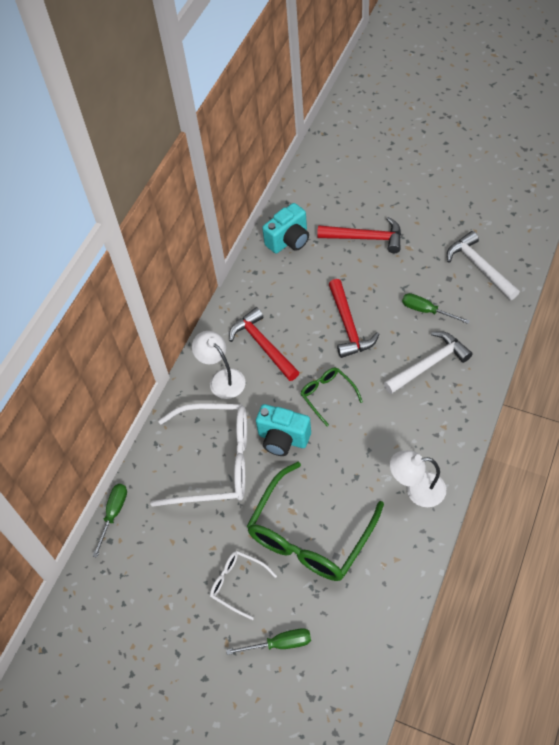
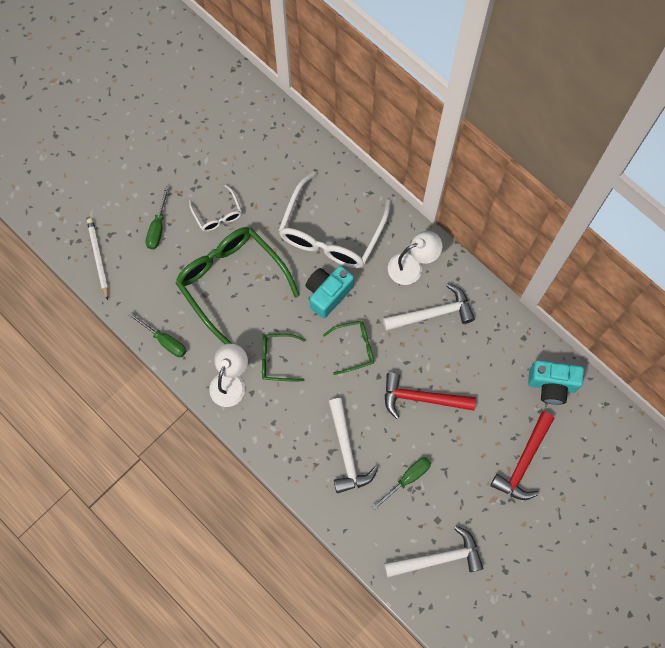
camera: 105 degrees right, 15 degrees up
green screwdriver [92,484,127,558] -> green screwdriver moved to [128,312,186,357]
white glasses [210,551,277,620] -> white glasses turned 105 degrees clockwise [189,185,242,232]
red hammer [229,307,299,381] -> white hammer [383,284,475,331]
turquoise camera [262,203,309,253] -> turquoise camera turned 60 degrees counterclockwise [528,360,584,405]
none -> white pencil [87,218,108,300]
none -> green glasses [262,334,305,381]

